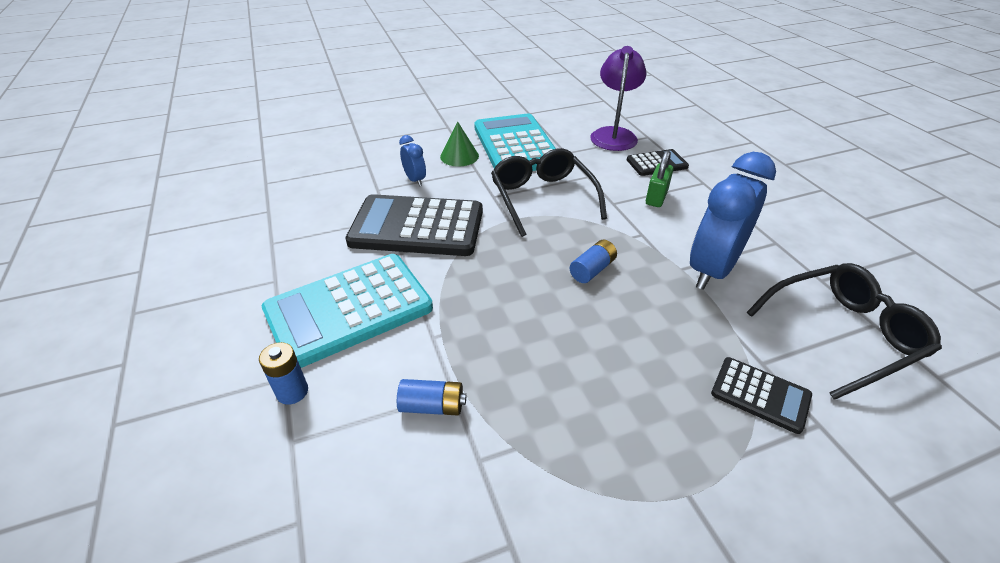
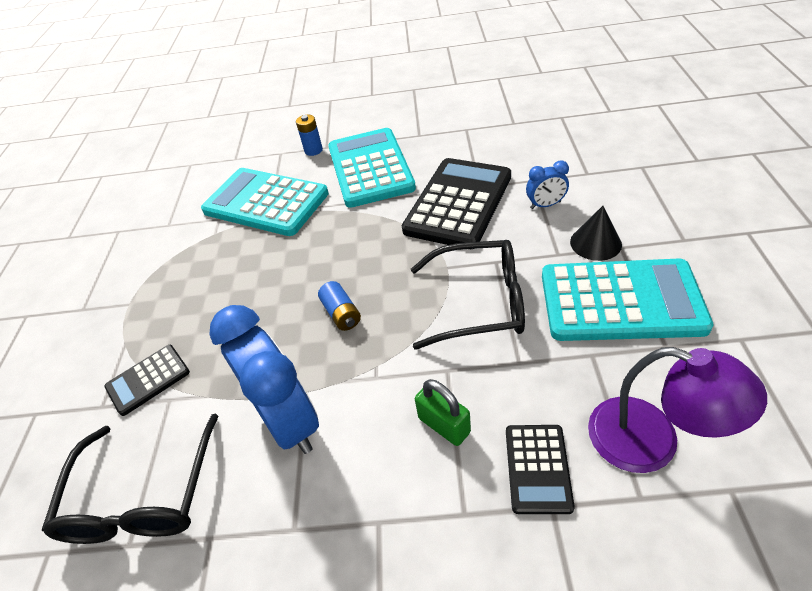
camera: 115 degrees right, 5 degrees up
blue battery [397,379,466,416] -> turquoise calculator [201,168,329,236]
green cone [440,121,479,167] -> black cone [570,206,622,261]

